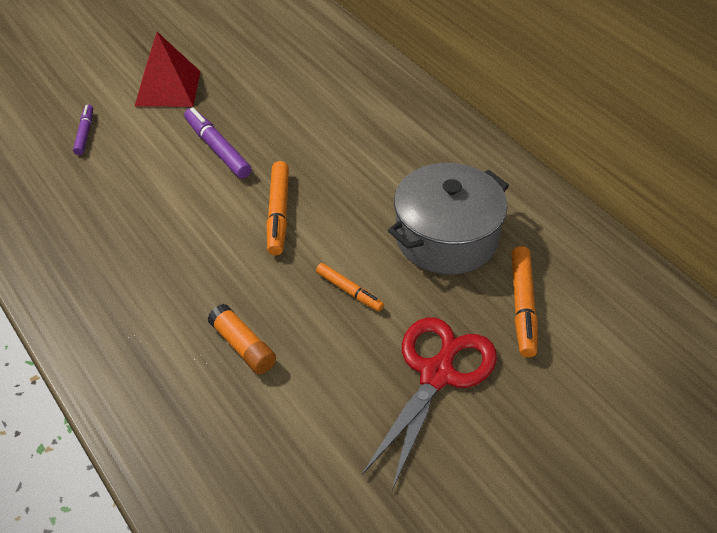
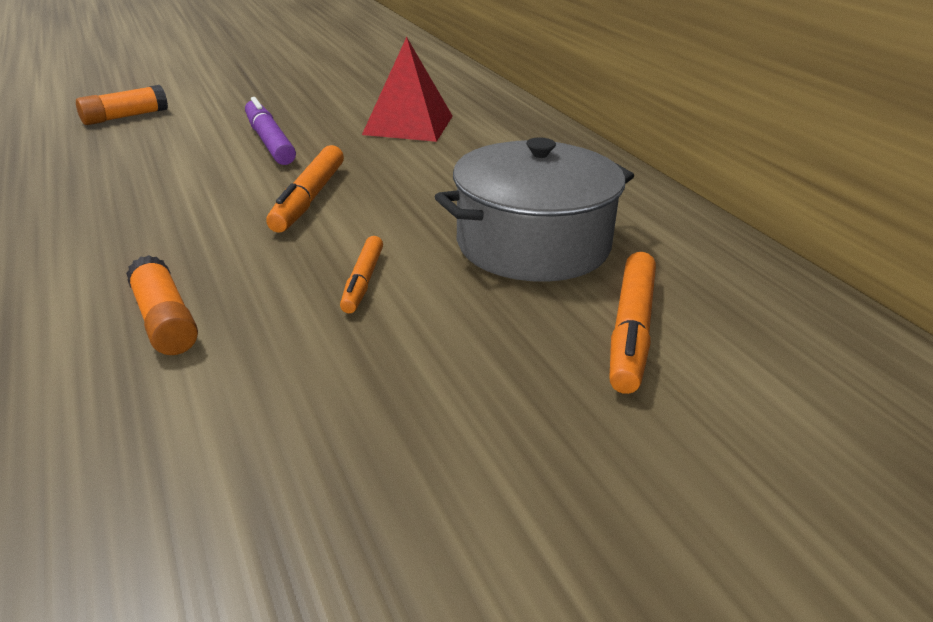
camera: 10 degrees right, 15 degrees down
purple marker [73,105,93,155] -> orange glue stick [76,85,168,125]
red pyramid [135,32,201,107] -> red pyramid moved to [362,37,453,142]
orange marker [316,263,384,312] -> orange marker turned 45 degrees clockwise [340,236,383,313]
red scissors [362,317,497,490] -> none

